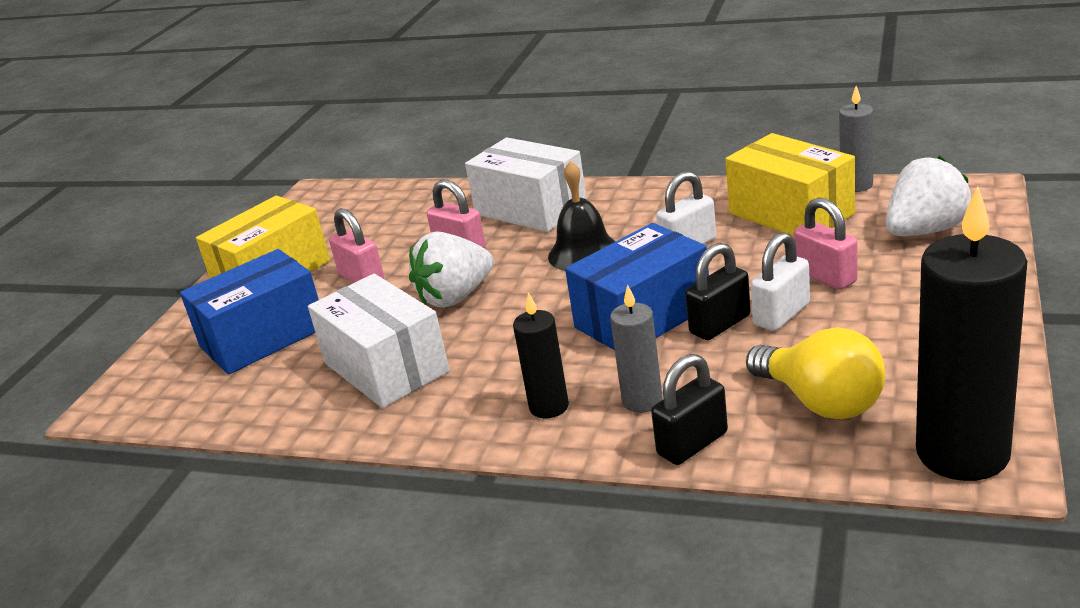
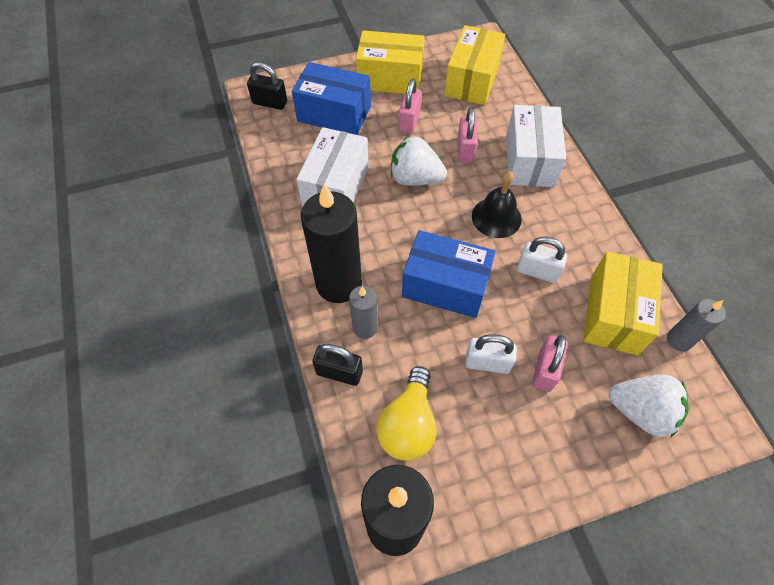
camera: 50 degrees right, 30 degrees up
black candle [513,292,569,418] -> black candle [301,184,362,303], size x1.92
black padlock [685,243,751,340] -> black padlock moved to [247,62,287,110]
none -> yellow box [444,25,505,105]

